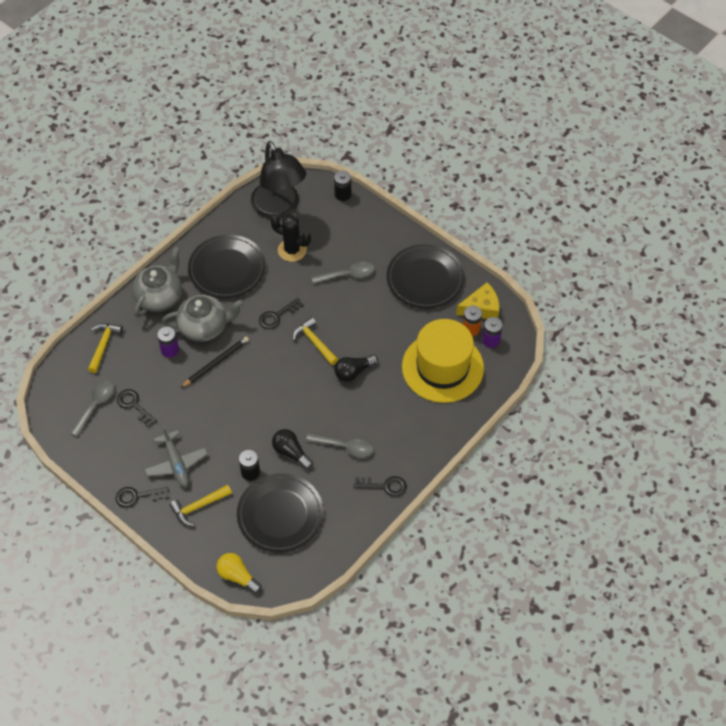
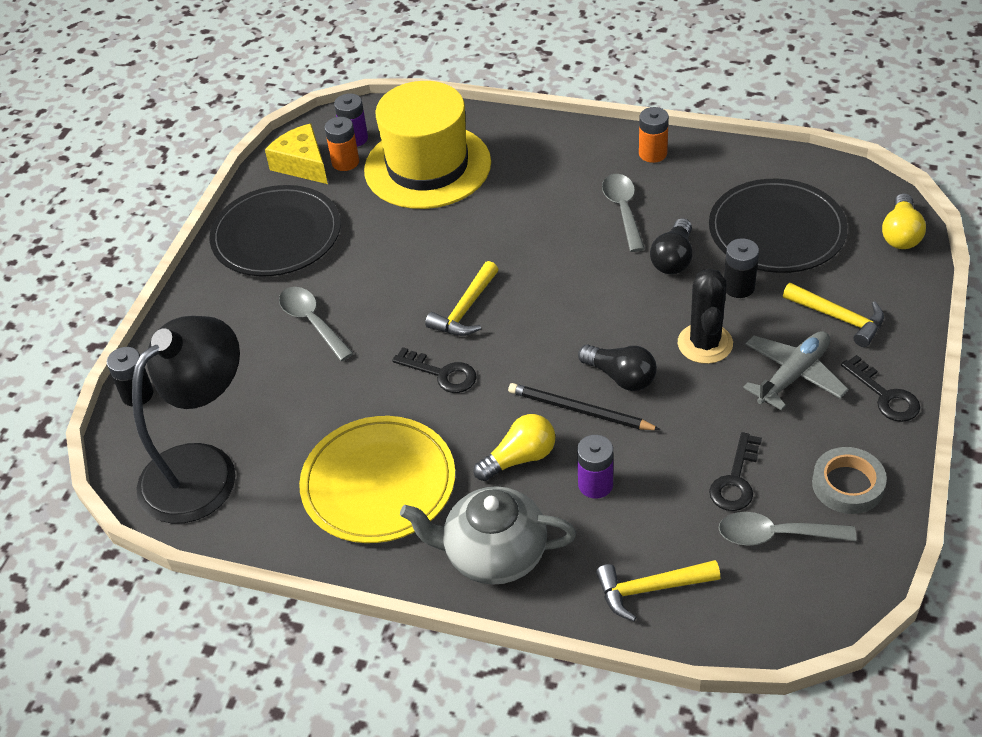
camera: 110 degrees left, 10 degrees down
grey teapot [162,295,244,342] -> yellow light bulb [473,414,555,481]
black plate [188,235,266,299] -> yellow plate [299,416,455,543]
black cactus [271,215,311,262] -> black cactus moved to [678,269,733,364]
black light bulb [334,355,378,382] -> black light bulb moved to [578,344,657,391]
black key [354,476,407,497] -> orange battery [639,107,669,163]
none -> grey tape [812,447,887,514]

